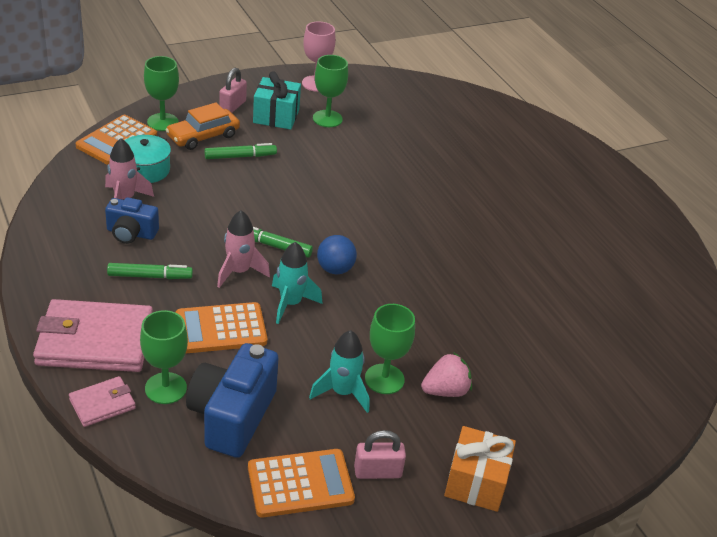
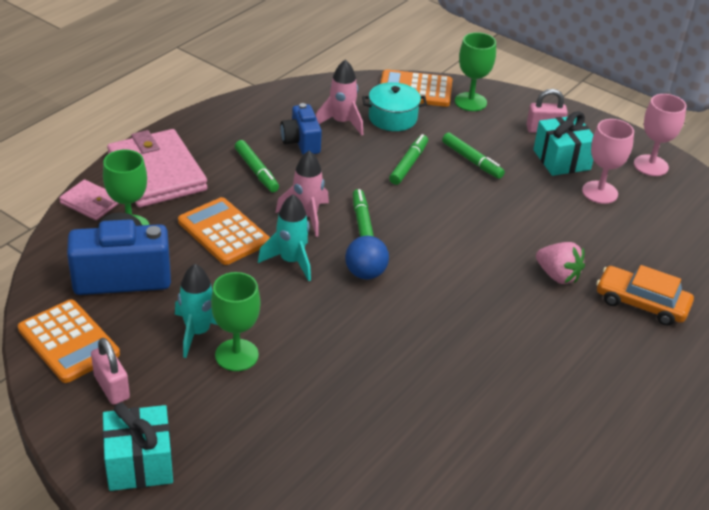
camera: 65 degrees right, 0 degrees up
orange car [166,103,240,150] -> orange car moved to [596,265,694,326]
green goblet [313,55,348,127] -> pink goblet [582,119,634,204]
pink strawberry [421,352,472,397] -> pink strawberry moved to [536,242,585,284]
orange gift [444,426,516,512] -> turquoise gift [102,402,173,491]
none -> green marker [389,134,428,185]

